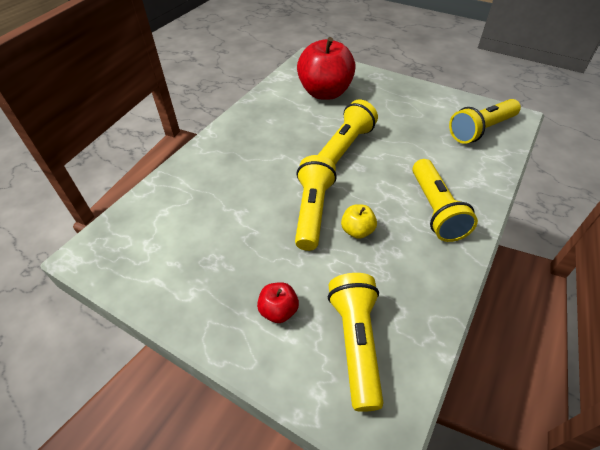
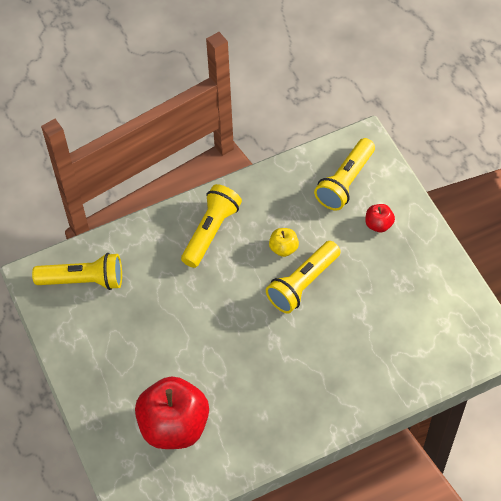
camera: 145 degrees left, 10 degrees up
yellow flashlight [318,100,378,164] -> none

